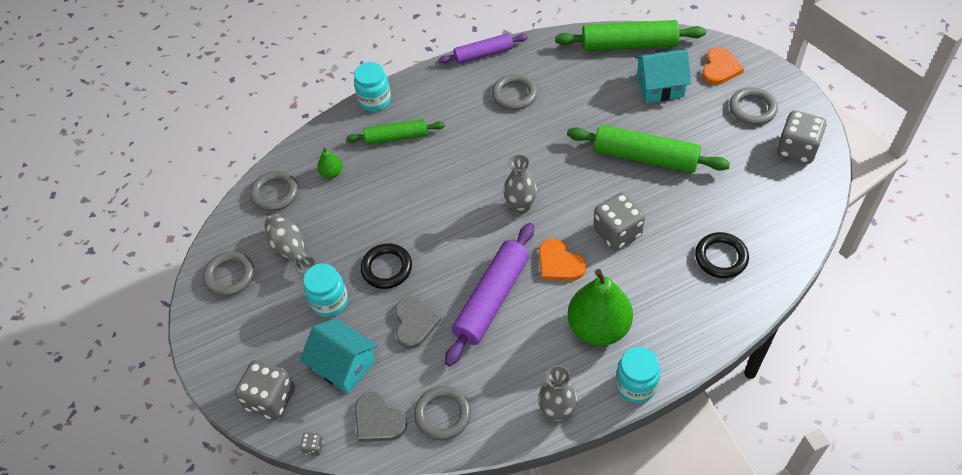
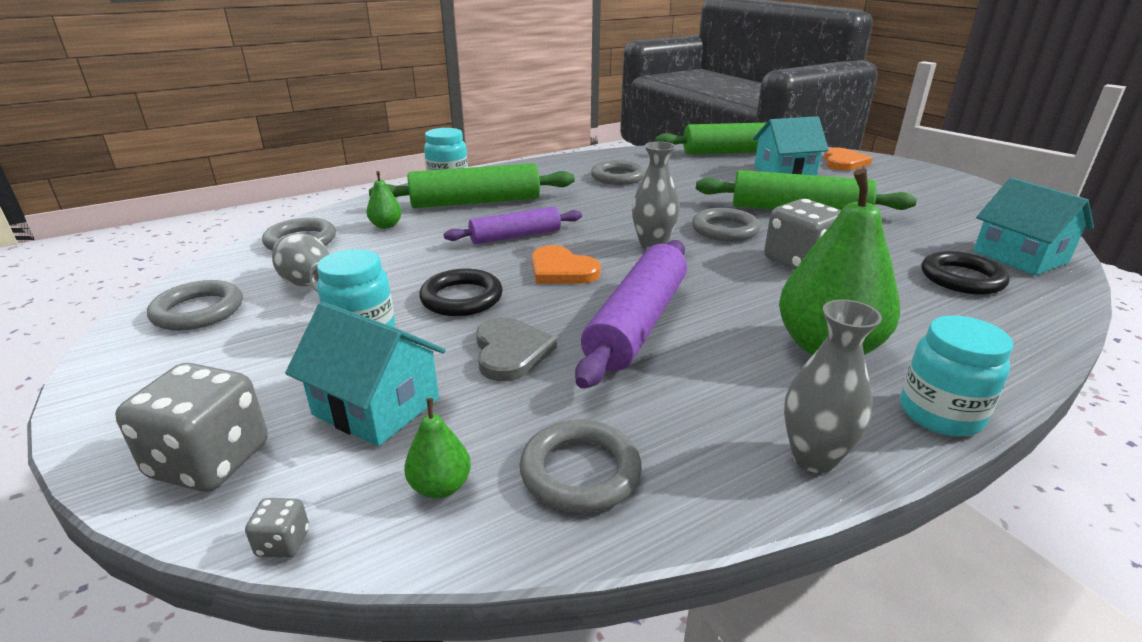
camera: 10 degrees left, 25 degrees down
green rolling pin [346,119,445,145] -> green rolling pin [369,163,575,208], size x1.59
grey heart [355,392,407,442] -> green pear [404,398,471,499]
purple rolling pin [438,33,528,64] -> purple rolling pin moved to [444,207,582,244]
orange heart [539,238,586,281] -> orange heart moved to [532,245,601,284]
grey ring [729,87,778,125] -> grey ring moved to [692,208,760,242]
grey dice [777,110,826,164] -> none
none -> turquoise house [973,178,1094,275]

